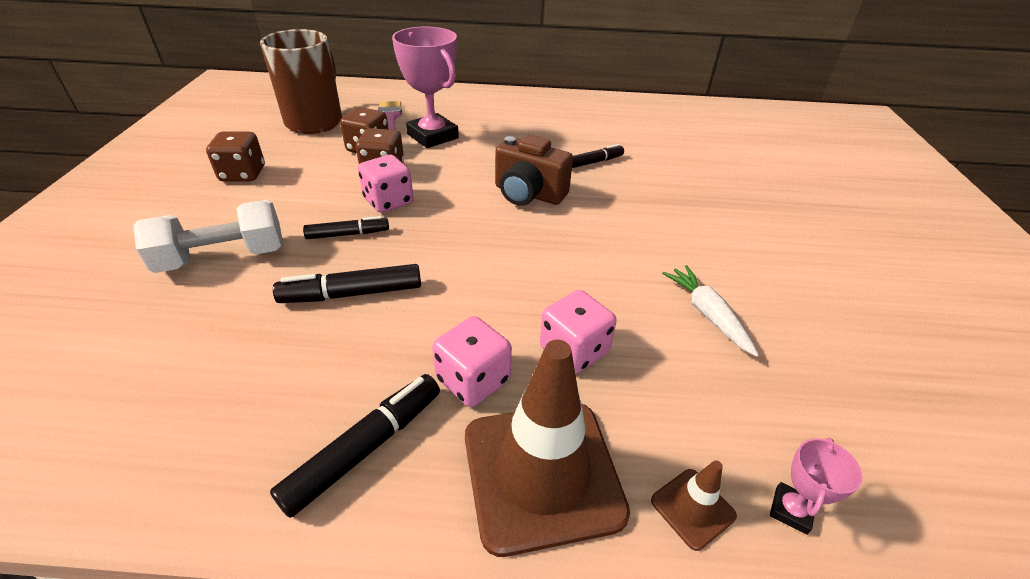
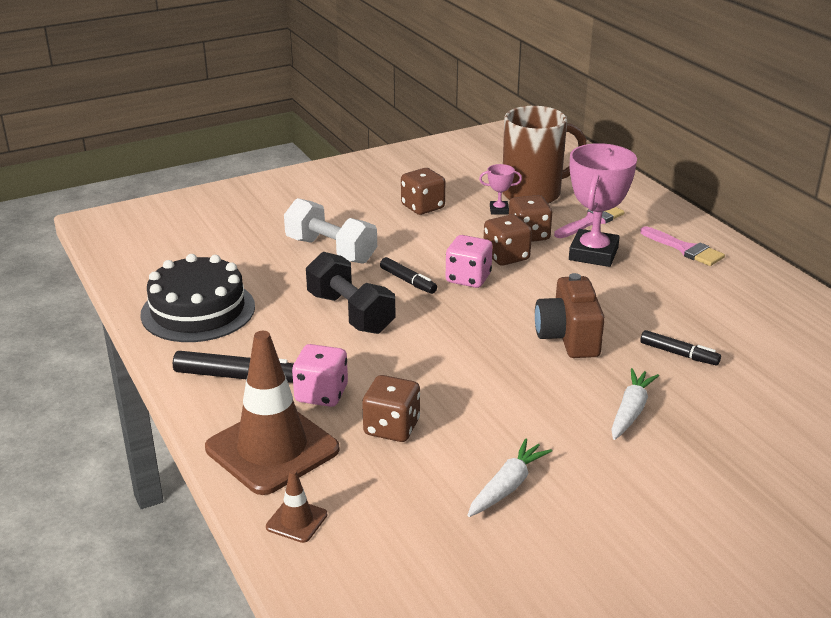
camera: 60 degrees right, 10 degrees down
black marker [273,264,421,303] -> black dumbbell [306,252,395,334]
pink dice [540,290,616,374] -> brown dice [362,375,420,442]
pink trophy [770,438,862,535] -> pink trophy moved to [479,164,522,215]
none -> black cake [140,254,255,342]
none -> white carrot [611,368,659,440]
none -> pink brush [640,226,725,266]

